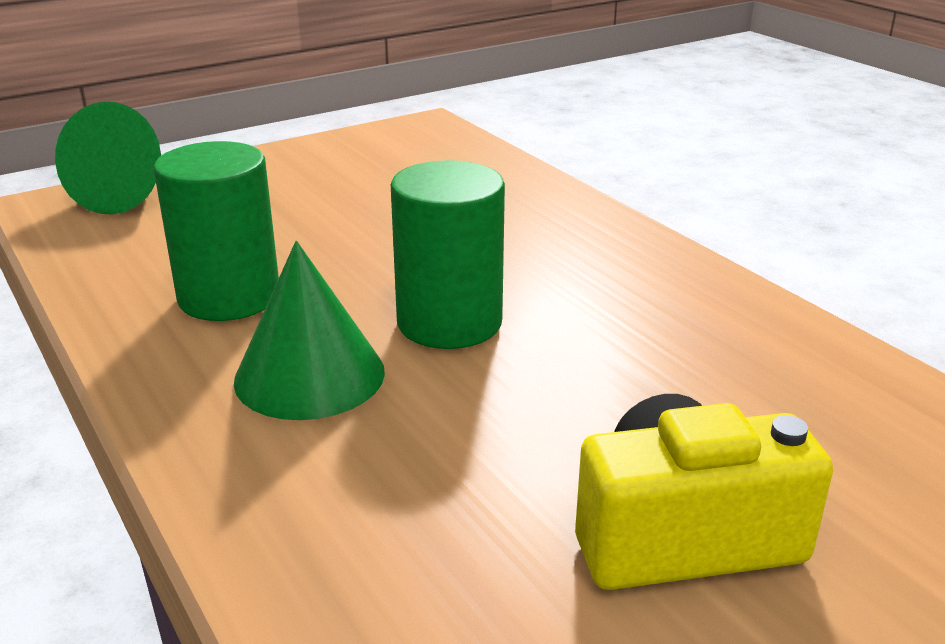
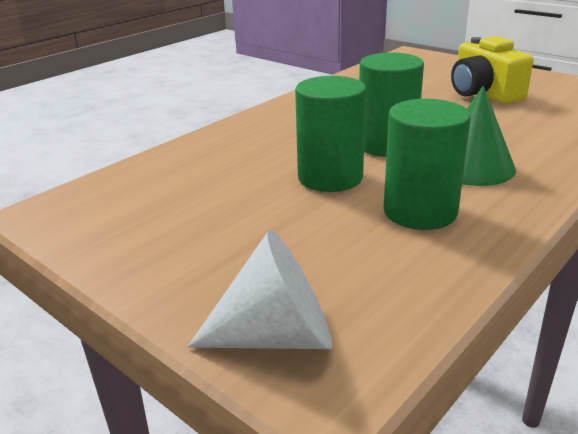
camera: 105 degrees left, 0 degrees up
green cone [55,102,161,215] -> white cone [187,230,332,349]
none -> green cylinder [295,76,366,192]

